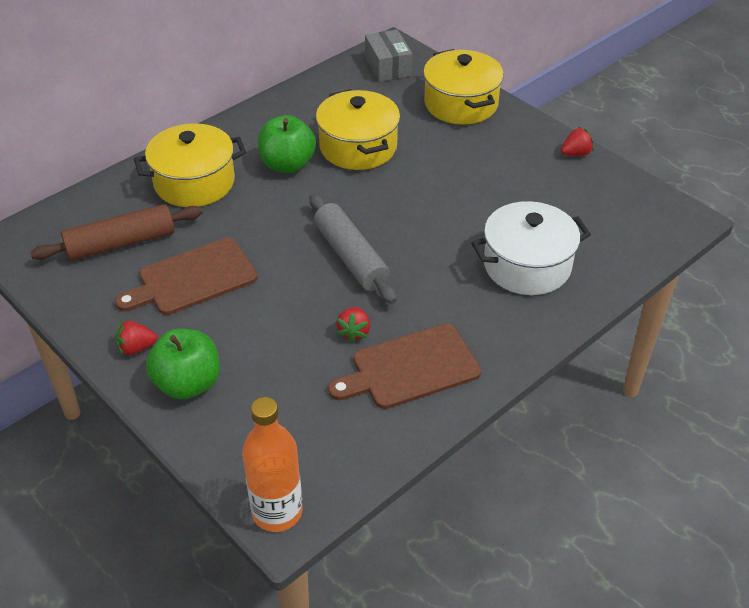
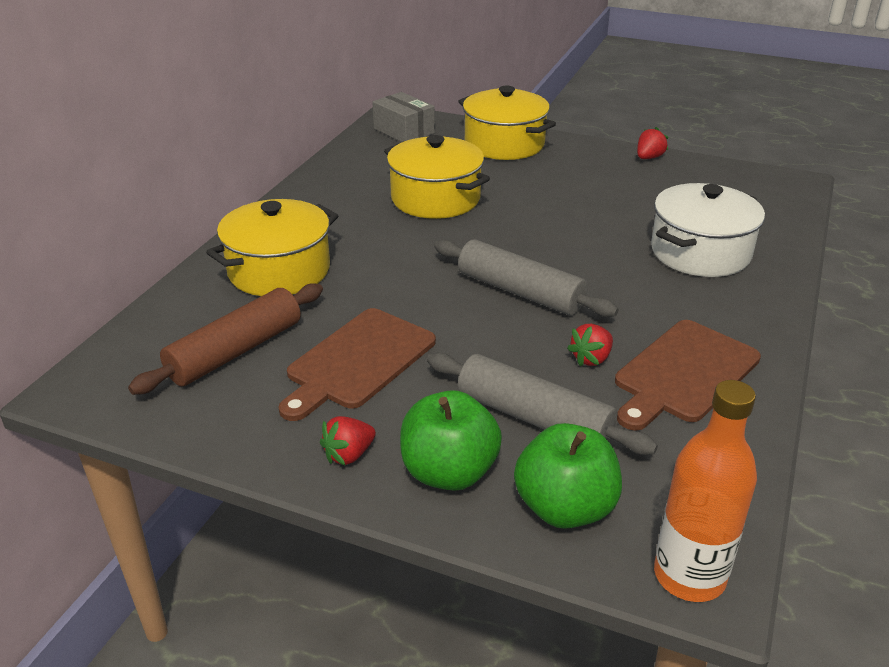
camera: 25 degrees left, 10 degrees down
green apple [257,115,316,173] -> green apple moved to [514,423,622,529]
red strawberry [336,307,370,343] -> red strawberry turned 60 degrees clockwise [567,324,613,366]
none -> grey rolling pin [427,352,658,455]

